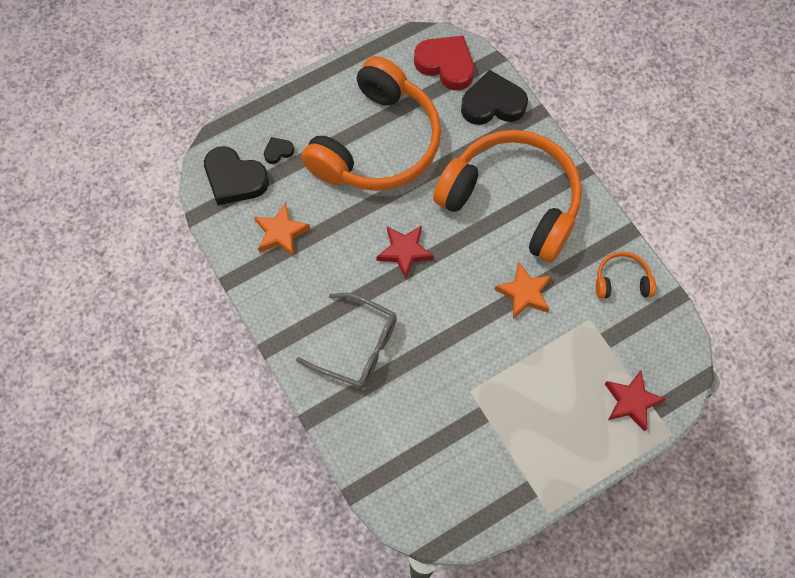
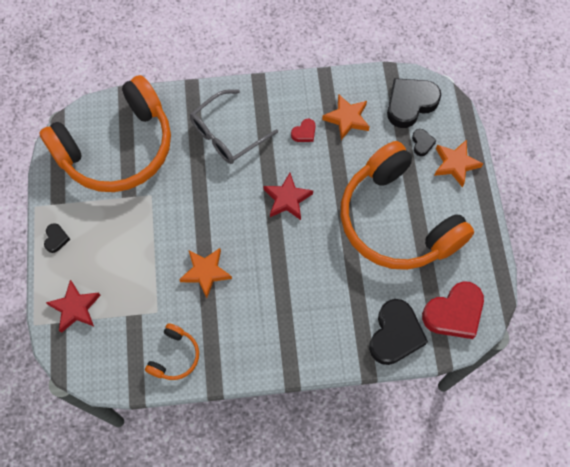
camera: 115 degrees right, 0 degrees up
orange headphones [433,130,582,263] -> orange headphones moved to [39,75,171,192]
none -> black heart [44,223,70,253]
none -> red heart [291,119,316,142]
none -> orange star [434,140,483,187]

